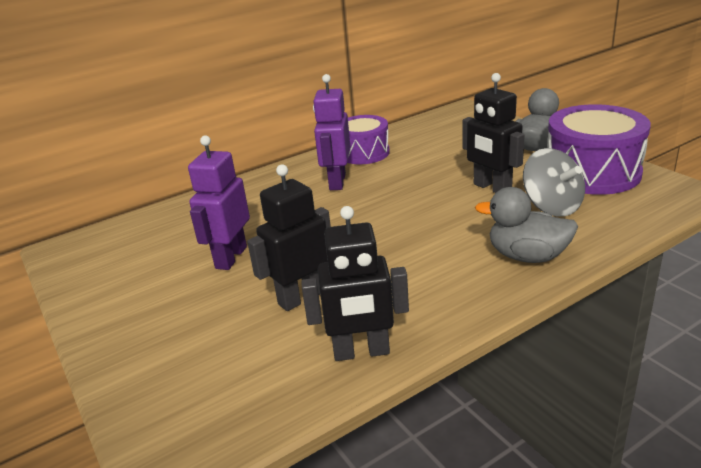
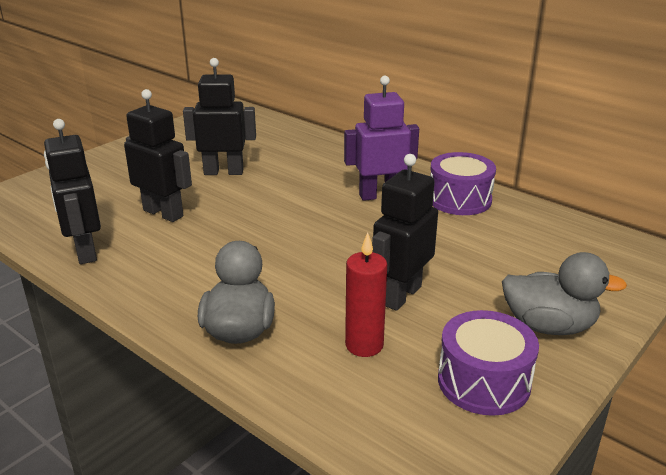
camera: 70 degrees right, 0 degrees up
purple robot [188,135,250,270] -> black robot [183,58,256,175]
grey spinning top [523,148,585,217] -> red candle [345,232,387,357]
purple drum [547,104,651,195] -> purple drum [438,310,539,416], size x0.64

